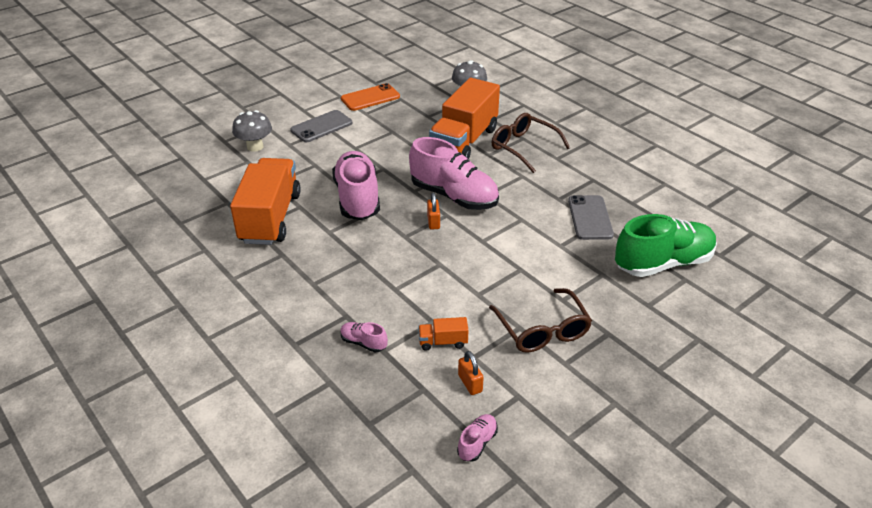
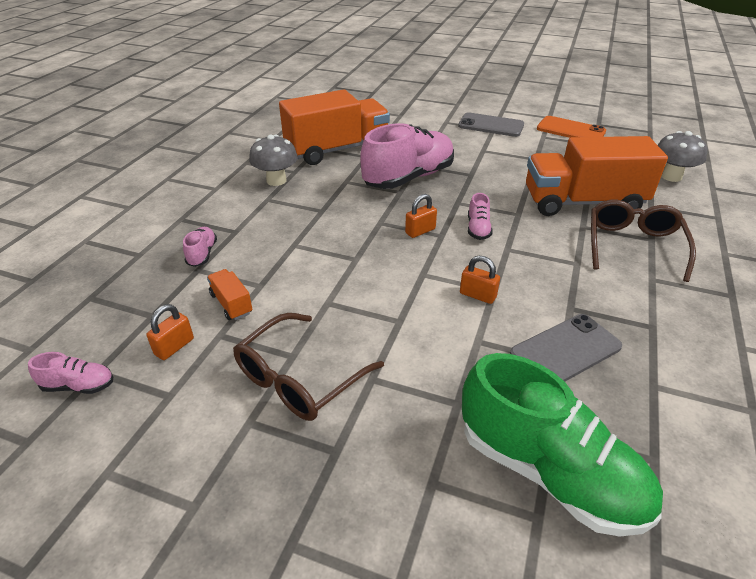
camera: 60 degrees right, 0 degrees up
grey mushroom [232,110,272,152] -> grey mushroom moved to [249,135,298,186]
pink shoe [409,137,499,210] -> pink shoe [468,193,493,240], size x0.43
none -> orange padlock [460,256,500,304]

